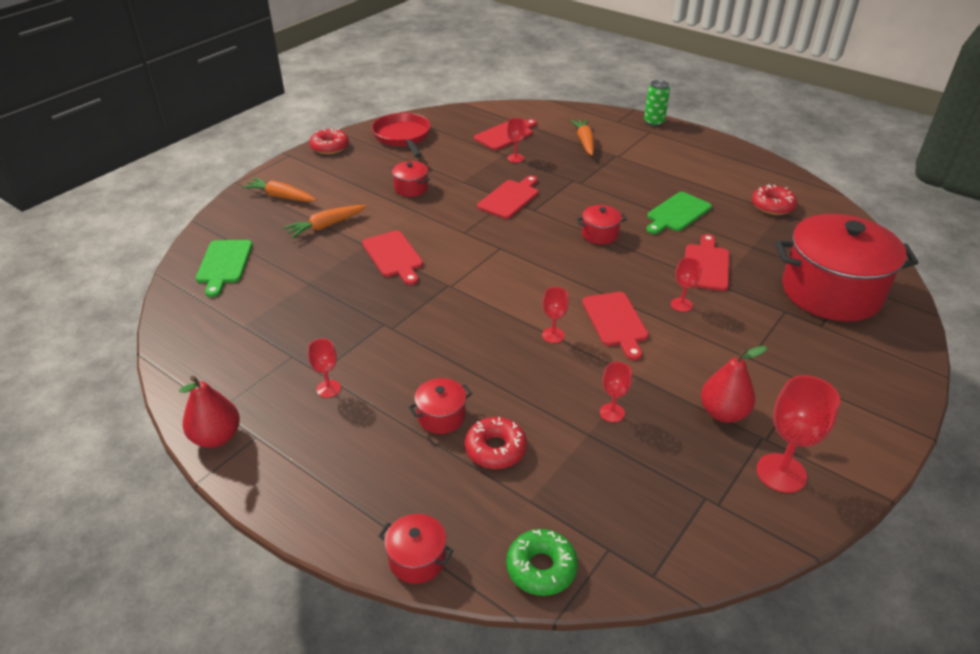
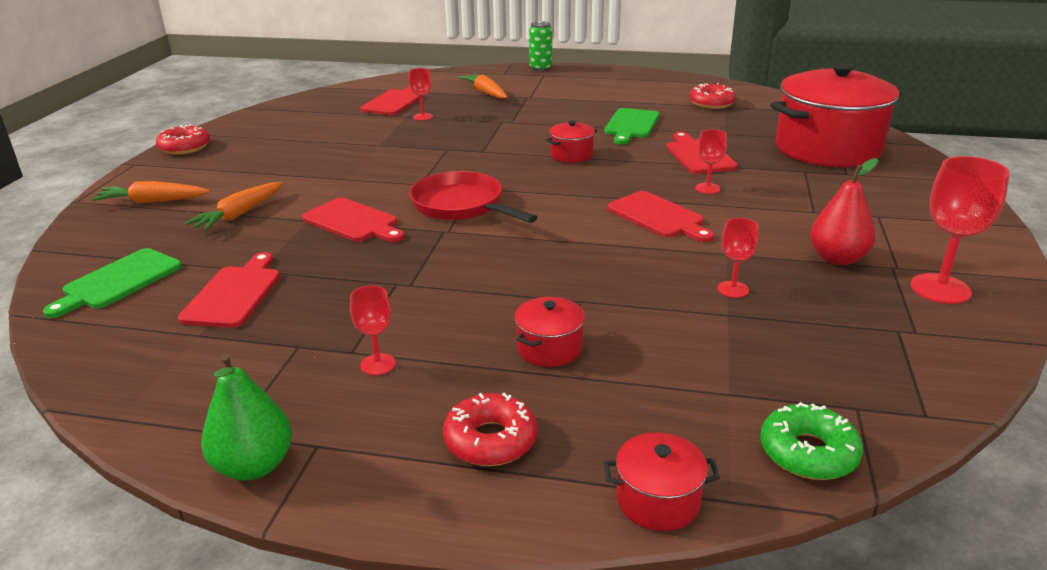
camera: 25 degrees left, 10 degrees down
red pear [179,375,240,448] -> green pear [201,353,292,481]
green cutting board [196,240,252,297] -> green cutting board turned 60 degrees clockwise [43,248,182,318]
red pan [372,113,431,158] -> red pan moved to [409,171,537,223]
red pot [391,161,430,197] -> none
red donut [465,417,527,469] -> red donut moved to [443,393,537,466]
red cutting board [477,176,538,219] -> red cutting board moved to [178,252,280,328]
red goblet [542,287,569,343] -> none

